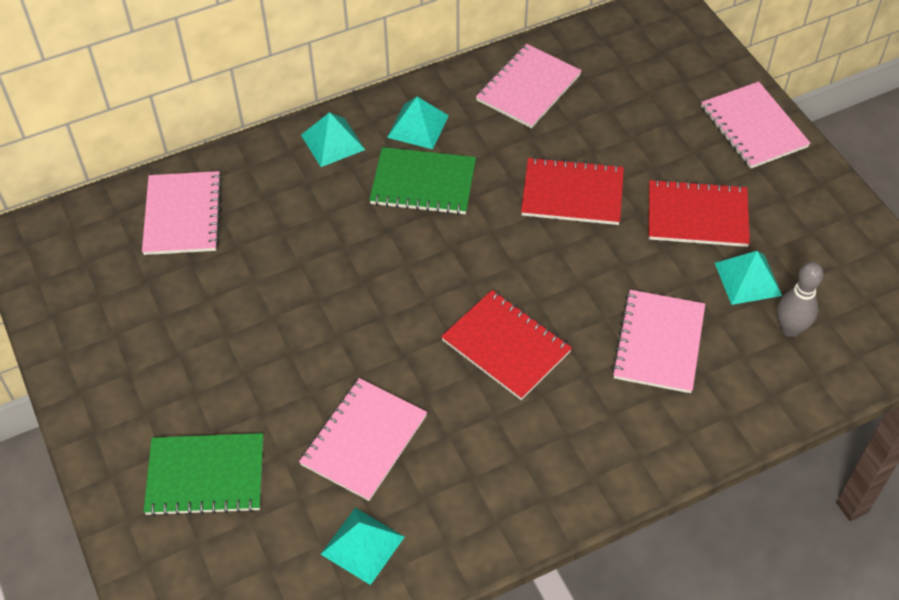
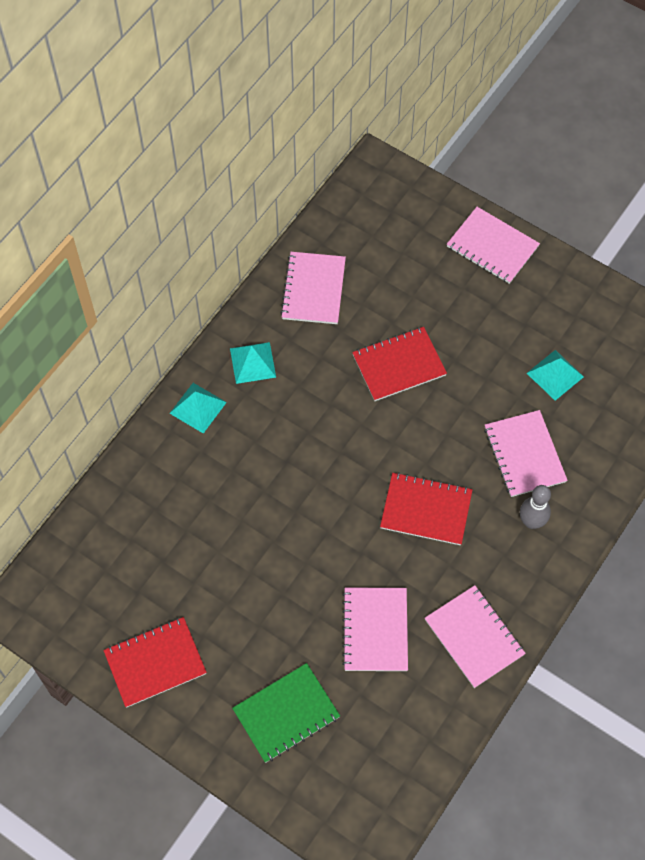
camera: 30 degrees left, 10 degrees up
pink notebook [142,171,222,255] -> pink notebook moved to [425,585,526,688]
turquoise pyramid [321,508,404,585] -> none
green notebook [369,147,476,215] -> none
red notebook [648,179,750,247] -> red notebook moved to [103,617,207,708]
grey bowling pin [777,262,824,337] -> grey bowling pin moved to [520,485,551,529]

